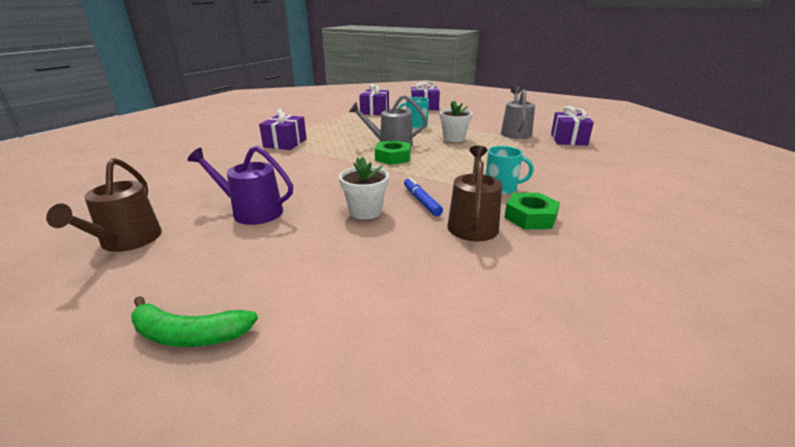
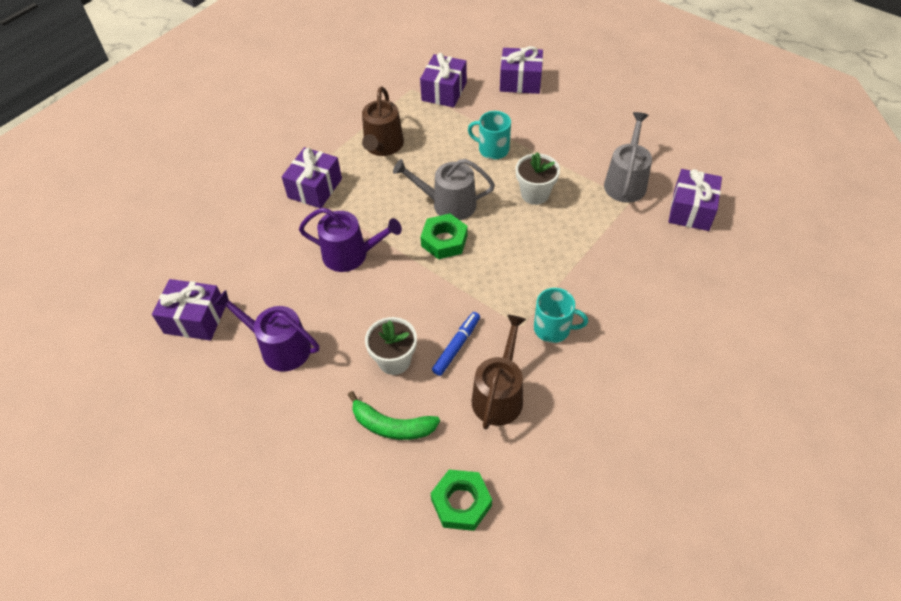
camera: 10 degrees right, 25 degrees up
brown watering can [46,158,162,252] -> brown watering can moved to [362,87,404,156]
green banana [131,296,258,347] -> green banana moved to [348,391,440,440]
blue marker [404,177,443,216] -> blue marker turned 45 degrees clockwise [432,312,480,376]
green nut [504,193,560,229] -> green nut moved to [430,470,492,531]
none -> purple gift [152,279,226,341]
none -> purple watering can [299,208,402,272]

